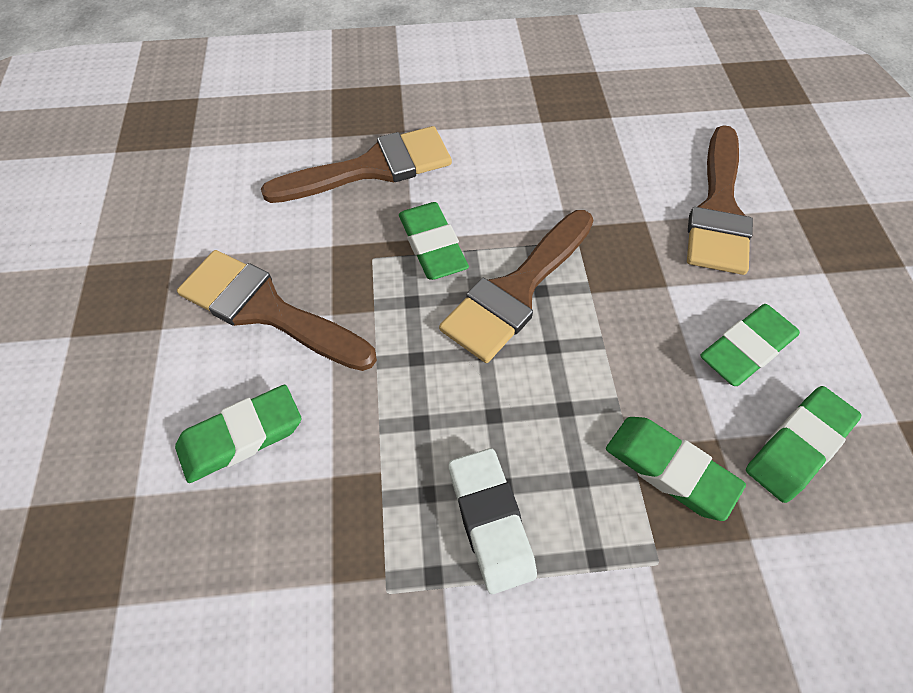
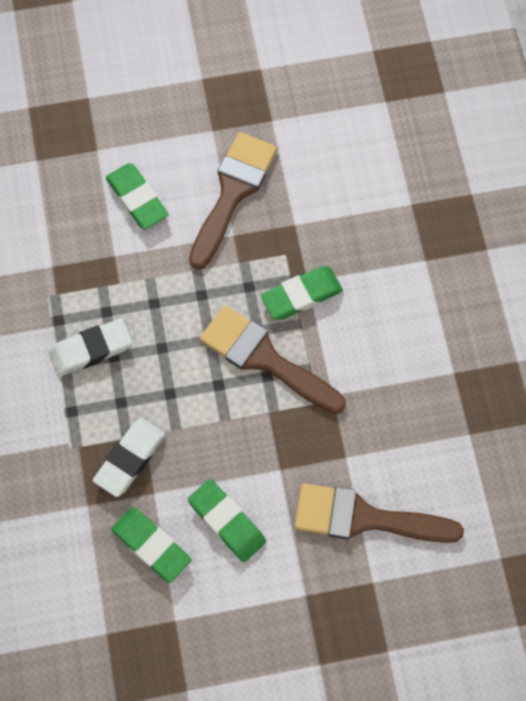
camera: 85 degrees right, 10 degrees up
brown brush [261,126,452,203] -> none
green eraser [606,417,746,521] -> white eraser [93,418,166,497]

